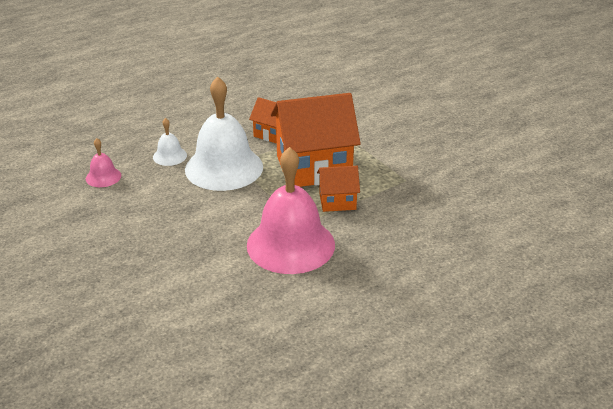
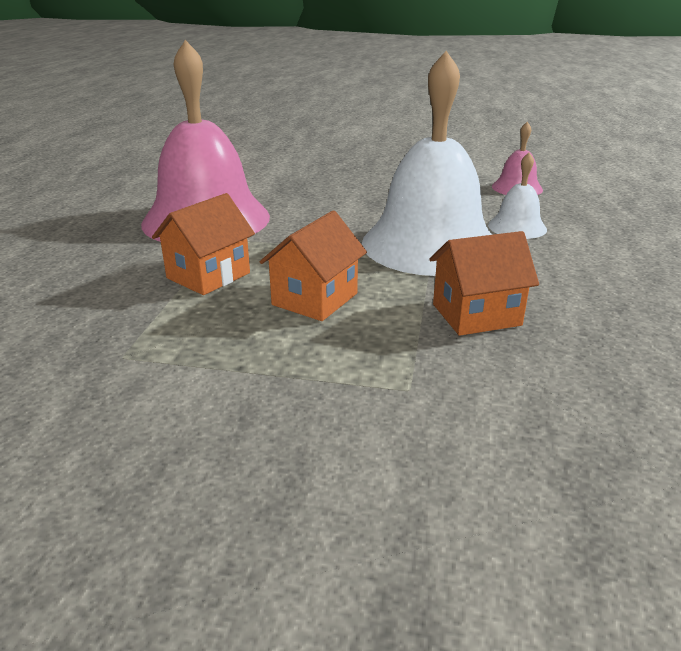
camera: 135 degrees right, 5 degrees down
orange house [270,93,361,187] -> orange house [260,211,367,321], size x0.49

